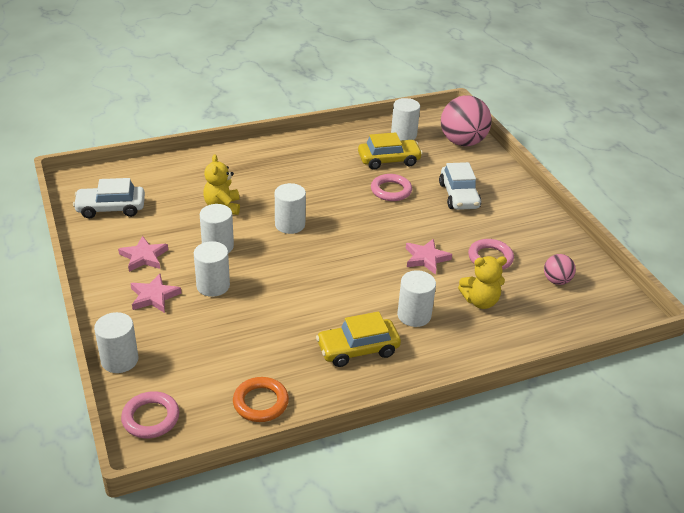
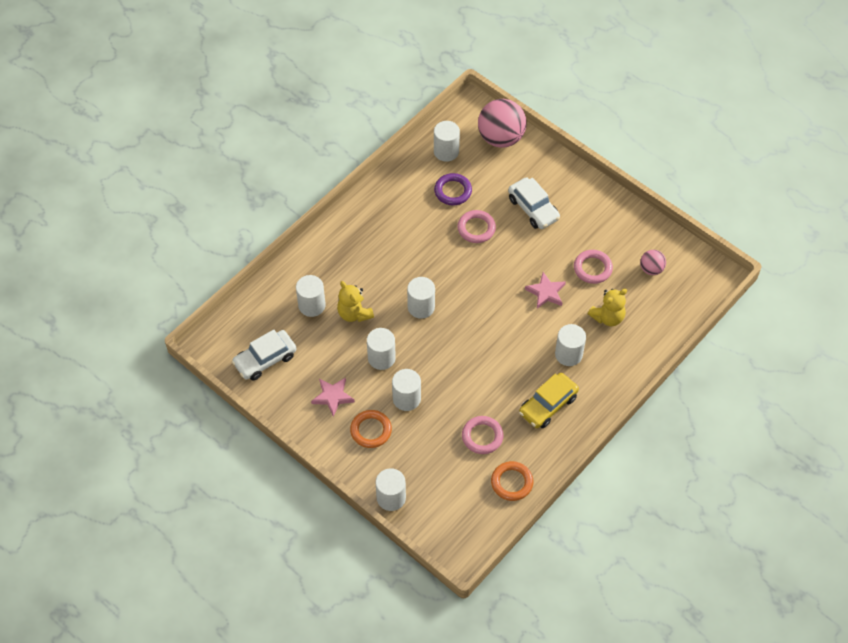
camera: 25 degrees left, 20 degrees up
pink ring [121,391,179,438] -> pink ring moved to [462,416,504,454]
pink star [130,274,182,313] -> orange ring [350,410,392,448]
yellow car [358,132,423,170] -> purple ring [434,173,472,205]
none -> white cylinder [296,275,326,317]

